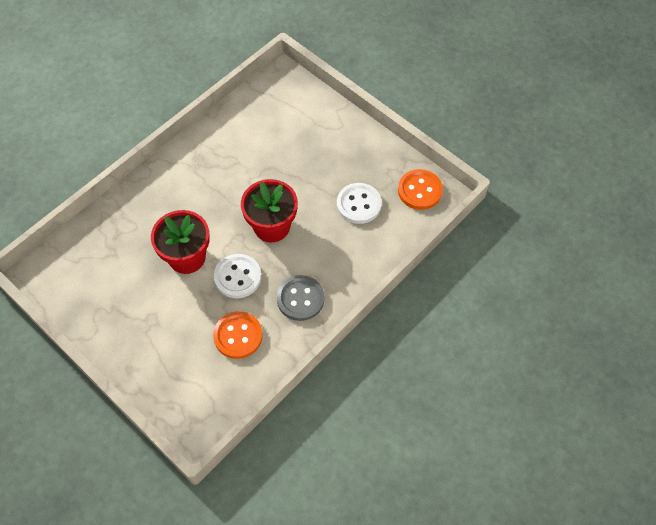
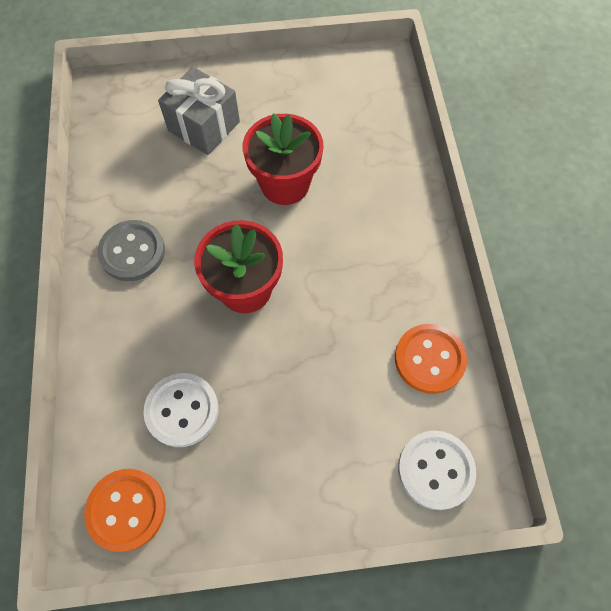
camera: 130 degrees right, 5 degrees up
orange button [213,311,263,359] -> orange button moved to [395,324,467,394]
white button [214,254,261,298] -> white button moved to [398,430,476,510]
none -> grey gift [158,67,240,155]

